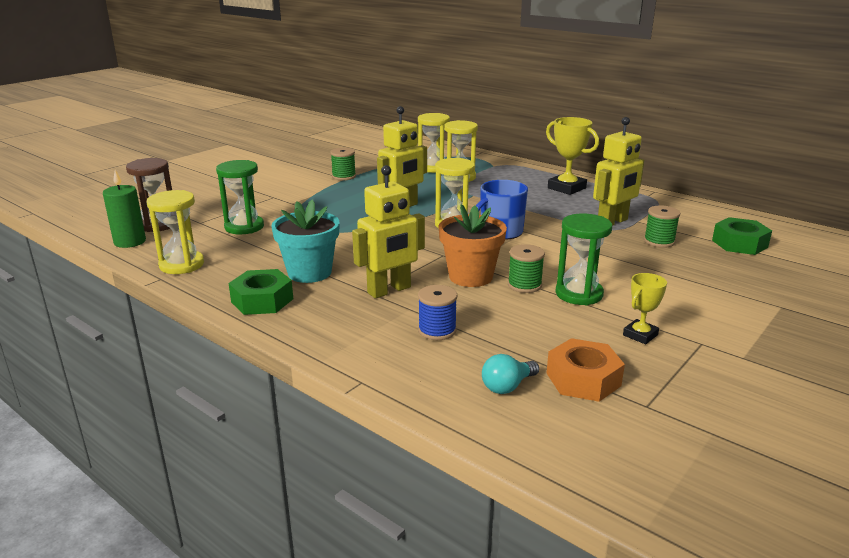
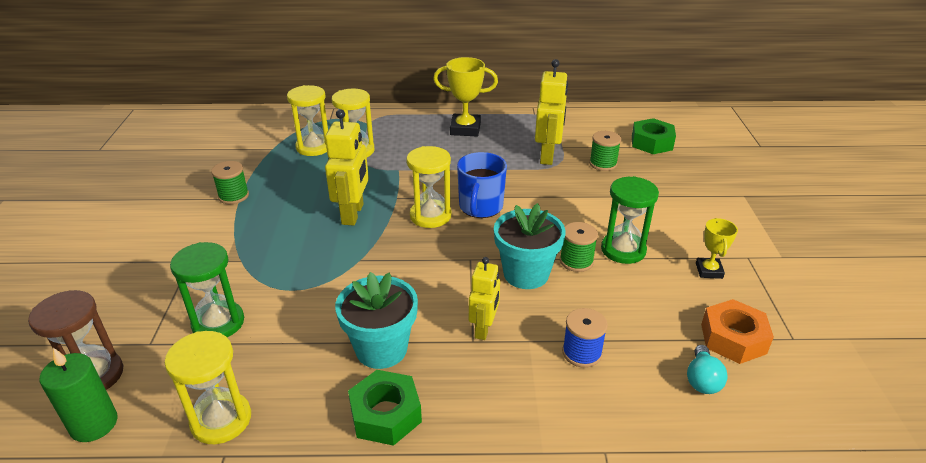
camera: 40 degrees left, 10 degrees up
yellow robot [352,165,425,298] -> yellow robot [469,257,500,340], size x0.65
orange flower pot [439,204,507,287] -> turquoise flower pot [494,203,566,289]

